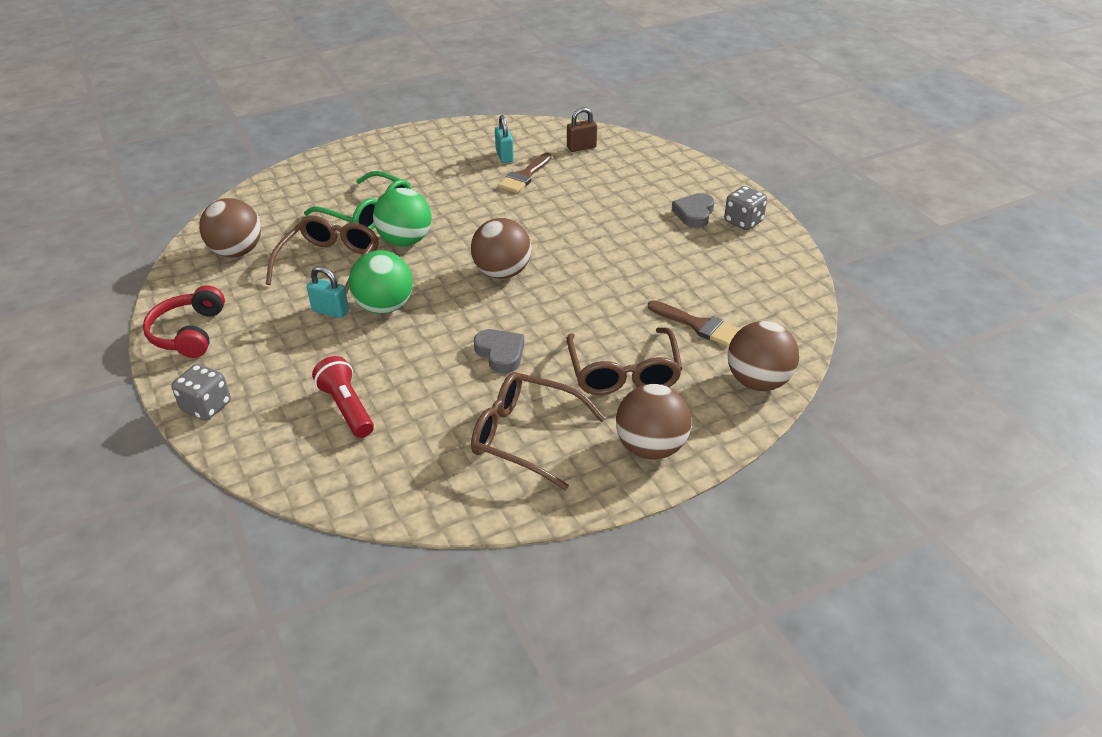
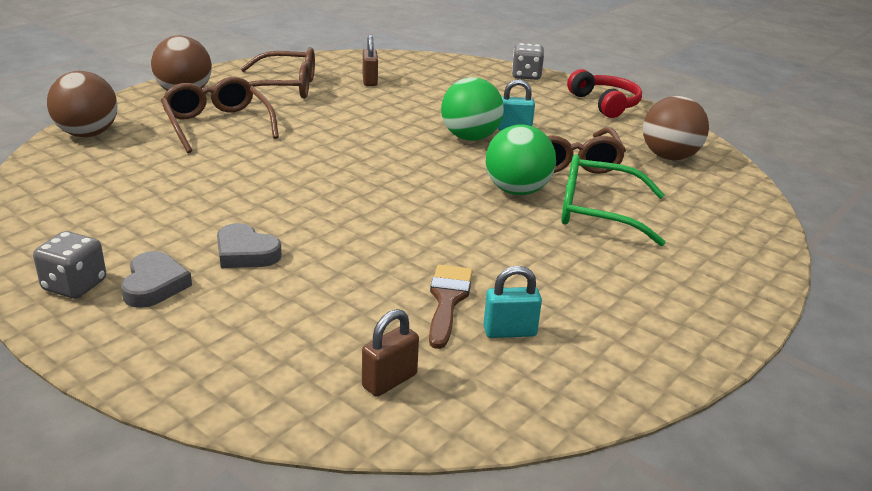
camera: 155 degrees right, 10 degrees down
red flashlight [312,356,374,438] -> none
brown ball [471,218,532,279] -> none
grey heart [474,329,524,373] -> grey heart moved to [217,223,282,268]
turquoise padlock [495,115,514,163] -> turquoise padlock turned 60 degrees counterclockwise [483,266,542,338]
brown brush [648,300,740,346] -> none
none -> brown padlock [363,35,378,86]

